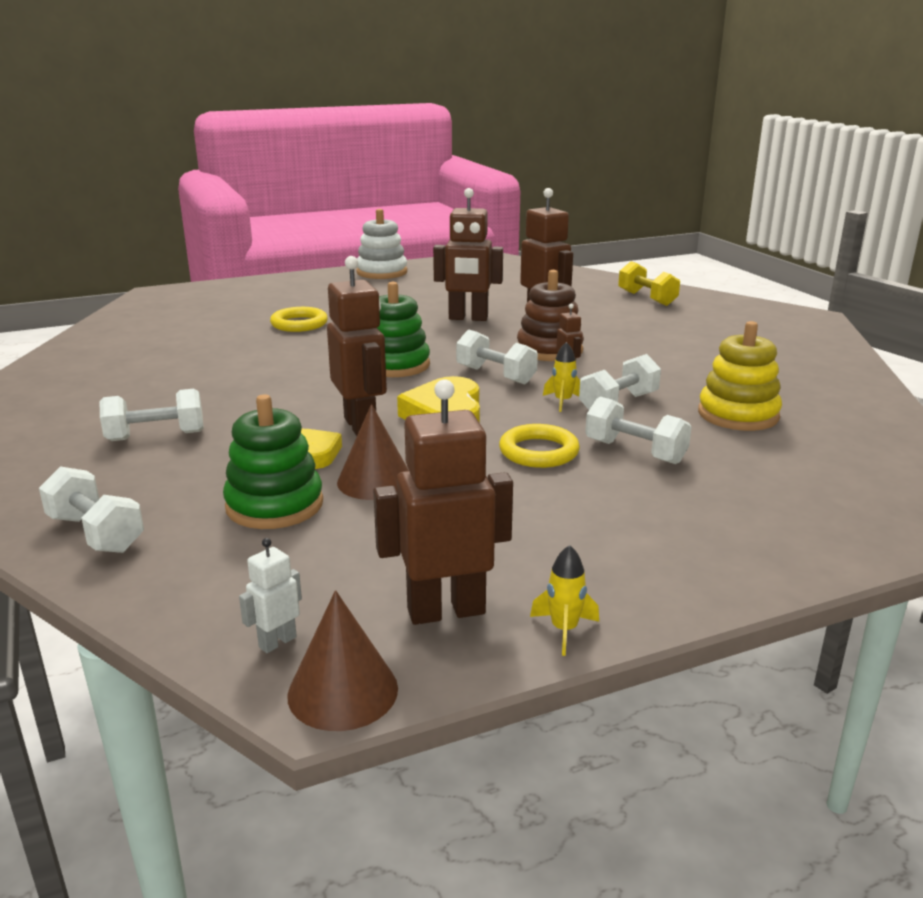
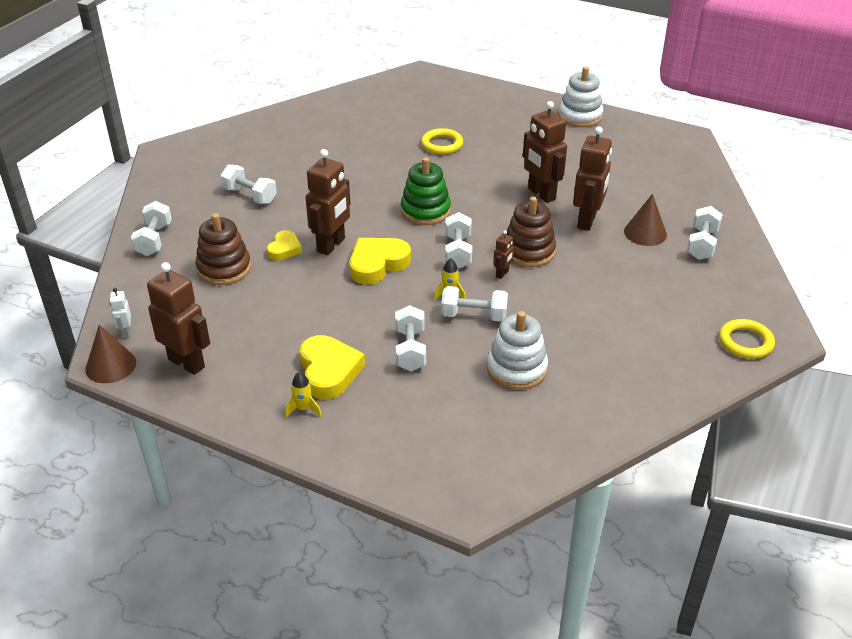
camera: 50 degrees right, 15 degrees up
green stacking toy [223,394,323,529] -> brown stacking toy [195,213,251,285]
white robot [239,538,302,653] -> white robot turned 105 degrees counterclockwise [110,288,131,338]
brown cone [337,404,409,500] -> brown cone moved to [624,194,667,246]
yellow ring [499,424,580,468] -> yellow ring moved to [719,319,775,359]
yellow rocket [530,545,599,656] -> yellow rocket moved to [285,372,322,418]
yellow dumbbell [618,261,680,306] -> white dumbbell [687,206,723,260]
yellow stacking toy [698,321,782,431] -> white stacking toy [487,311,548,390]
none -> yellow heart [300,335,365,399]

